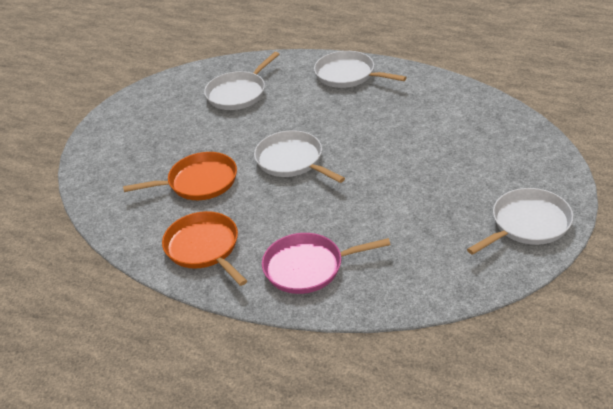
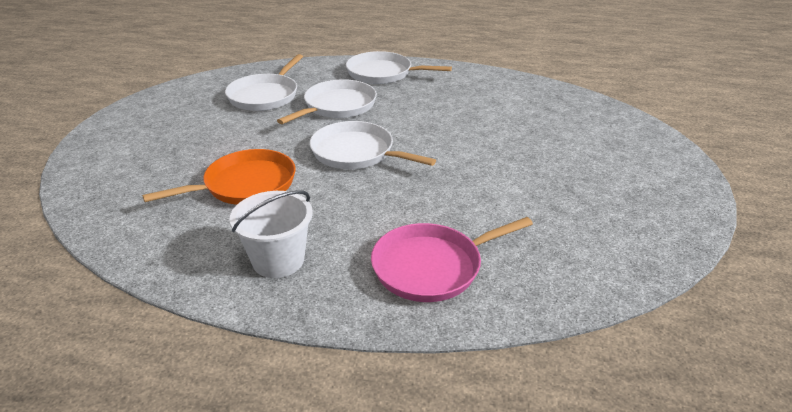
camera: 20 degrees left, 5 degrees down
orange pan [162,211,247,286] -> white bucket [229,190,313,278]
white pan [467,188,573,255] -> white pan moved to [277,79,377,124]

